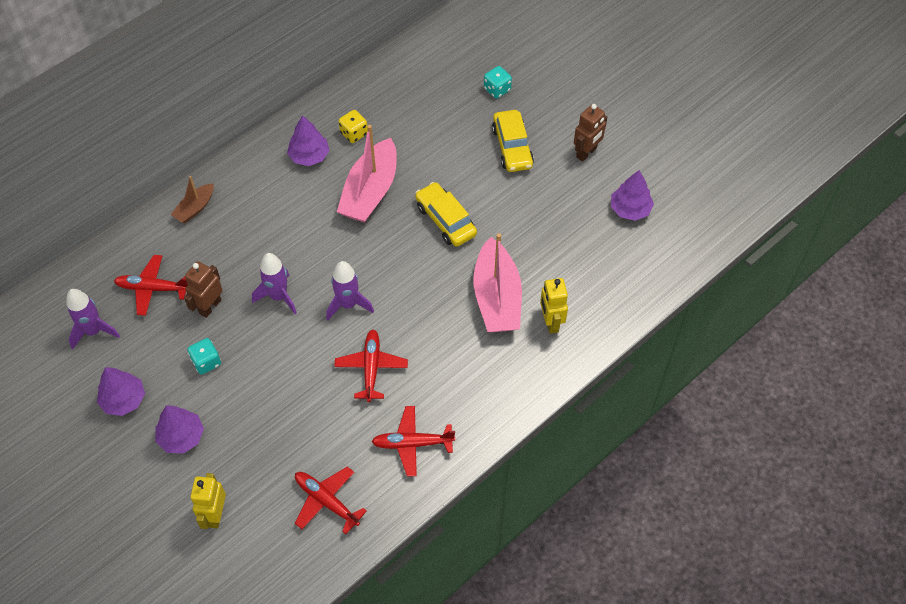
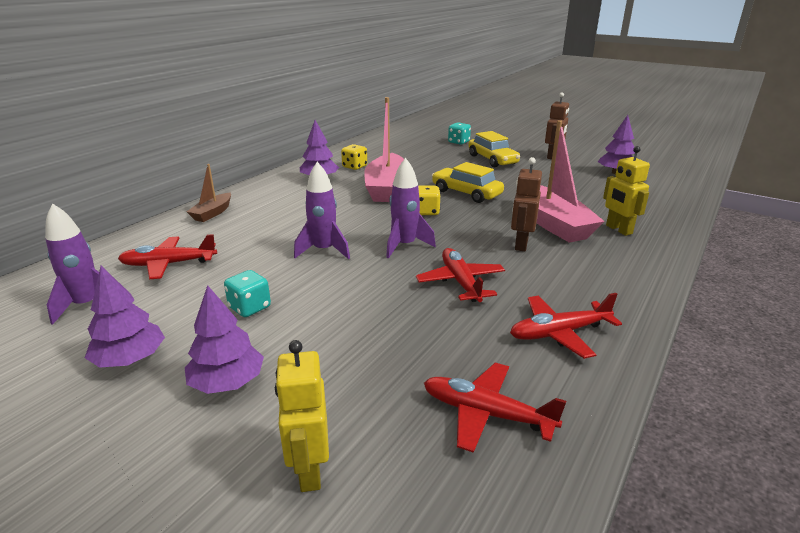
camera: 15 degrees left, 30 degrees down
brown robot [184,261,223,318] -> brown robot moved to [511,157,542,251]
none -> yellow dice [418,186,440,215]

